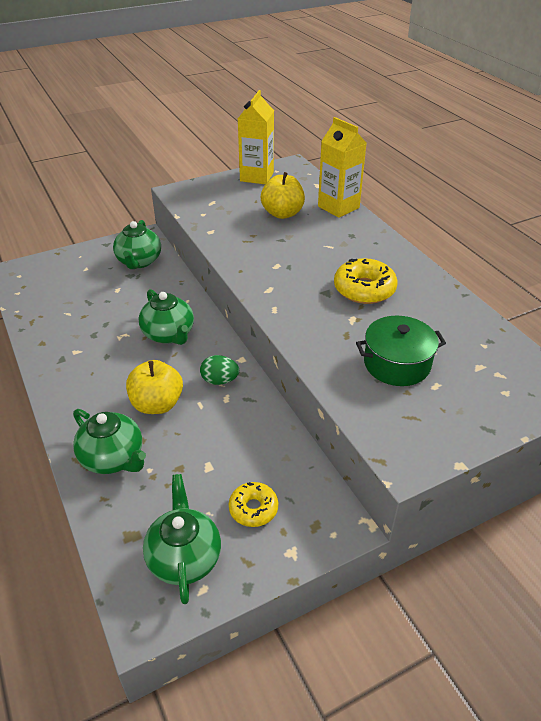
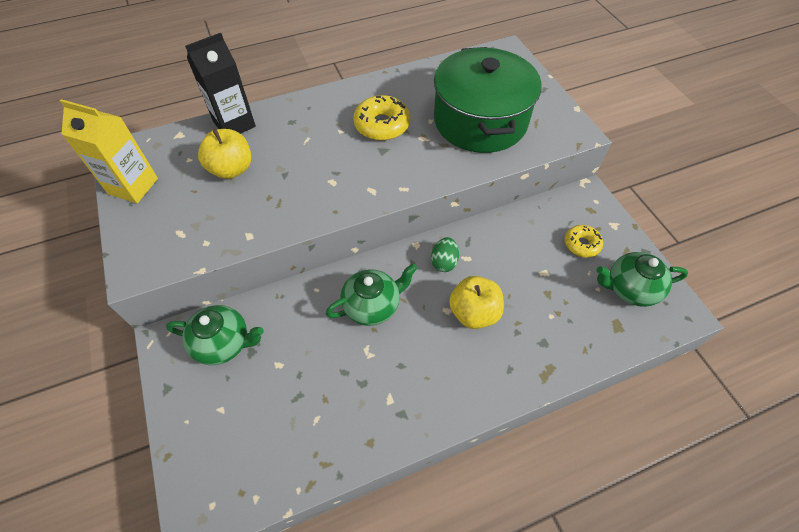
camera: 85 degrees left, 15 degrees up
green teapot [73,409,146,474] -> none
yellow carton [318,117,366,218] -> black carton [185,33,256,134]
green pot [356,316,446,386] -> green pot [434,47,542,153], size x1.81

